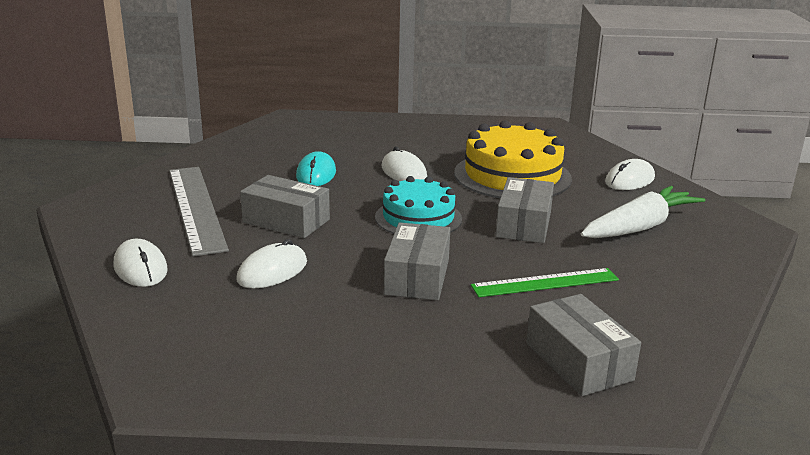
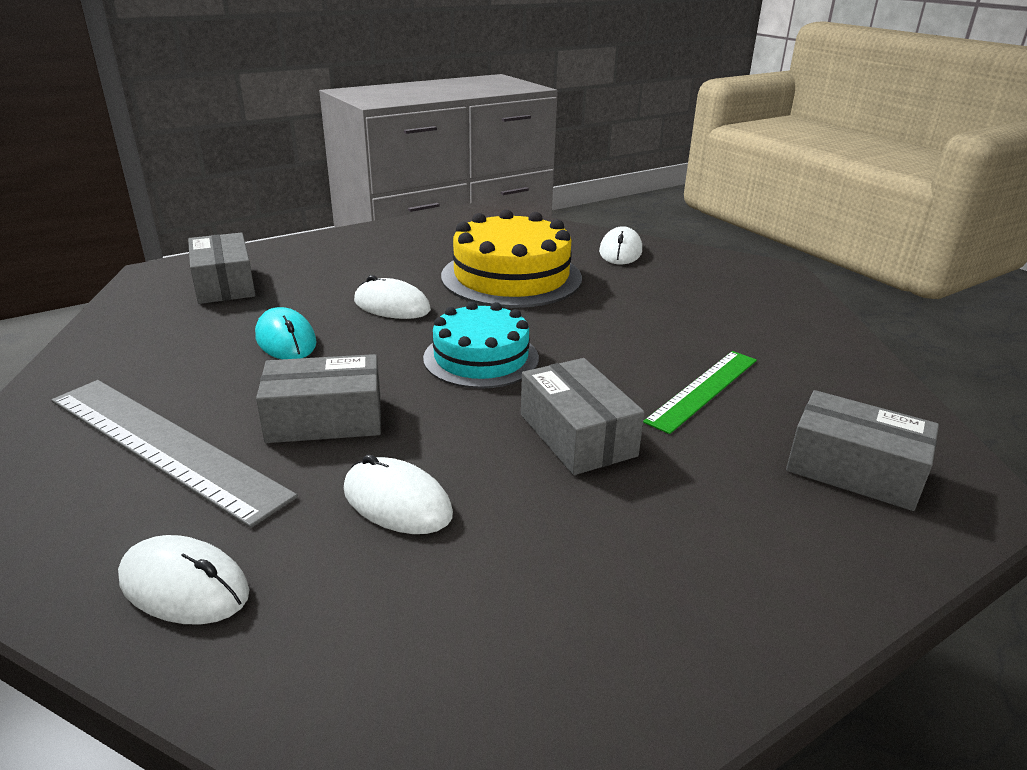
camera: 35 degrees left, 5 degrees up
white mouse [236,239,307,288] -> white mouse turned 60 degrees counterclockwise [344,454,453,534]
grey box [496,177,554,243] -> grey box moved to [188,232,255,304]
white carrot [581,186,706,238] -> none

